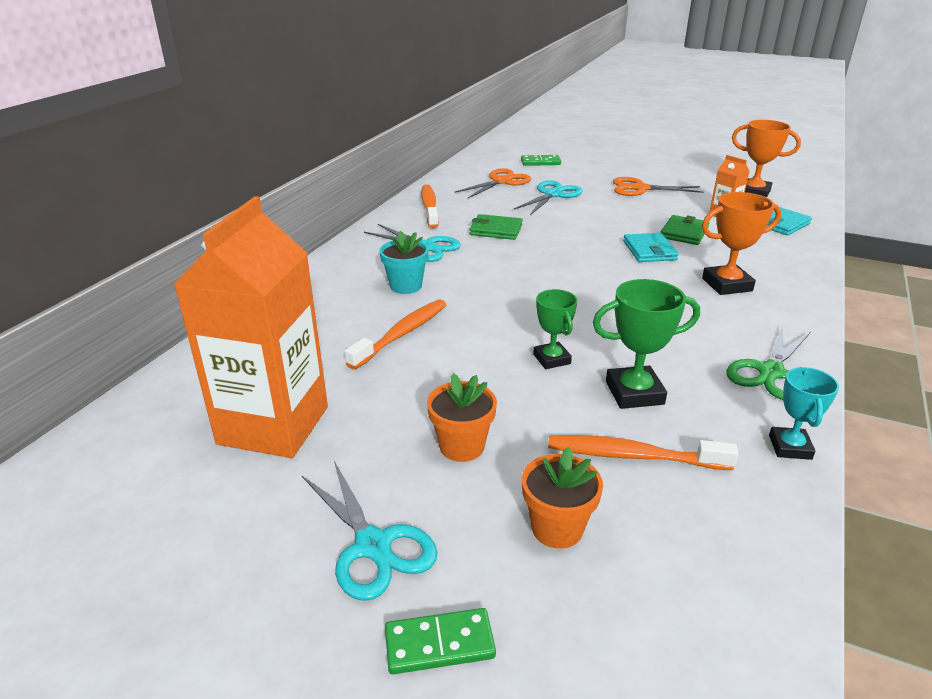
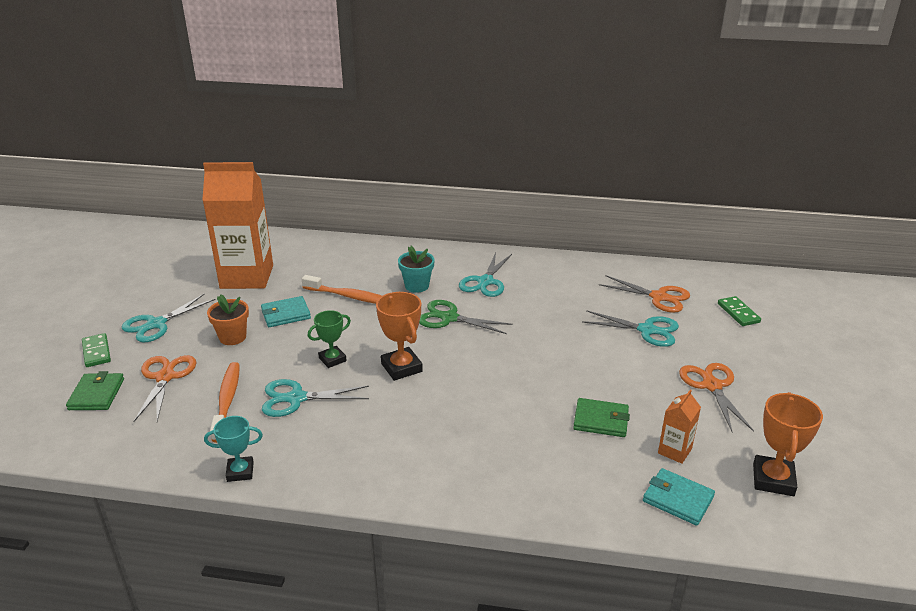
camera: 75 degrees right, 0 degrees up
orange toothbrush [421,184,439,228] -> none
green wallet [470,214,523,240] -> green wallet moved to [66,371,124,410]
orange flower pot [522,447,603,549] -> orange scissors [133,355,196,422]
green trophy [593,279,700,409] -> turquoise scissors [262,379,369,417]
turquoise wallet [623,233,679,262] -> turquoise wallet moved to [261,296,311,327]
orange trophy [702,192,781,295] -> orange trophy moved to [376,292,423,381]
green scissors [726,325,811,400] -> green scissors moved to [419,300,513,334]

